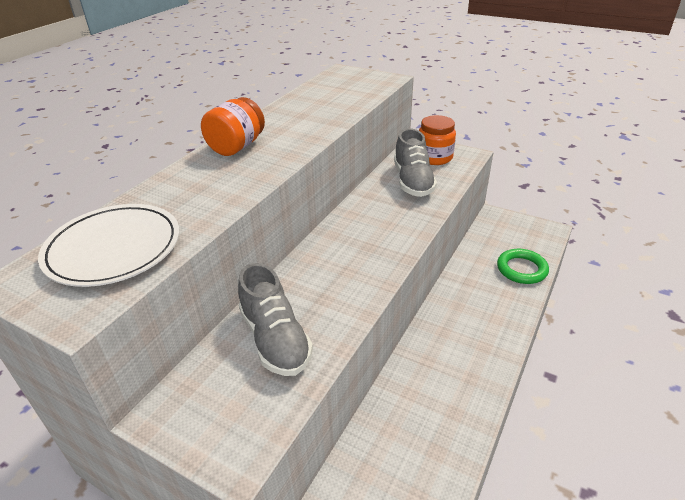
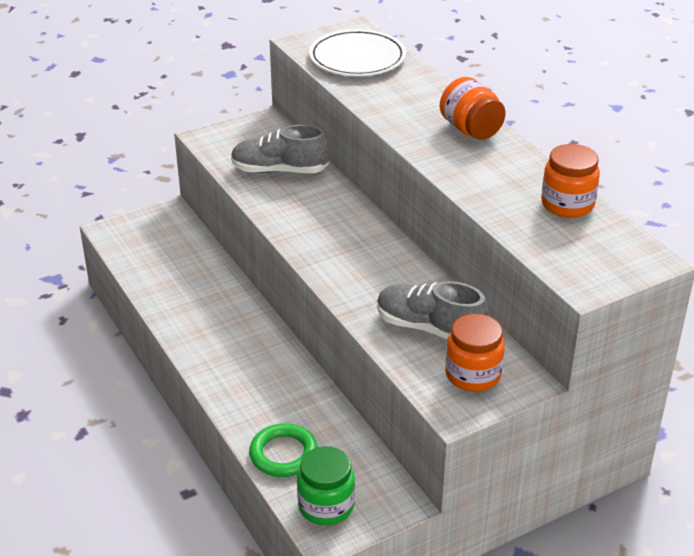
camera: 120 degrees right, 0 degrees up
none -> green jar [297,446,355,525]
none -> orange jar [541,144,600,218]

